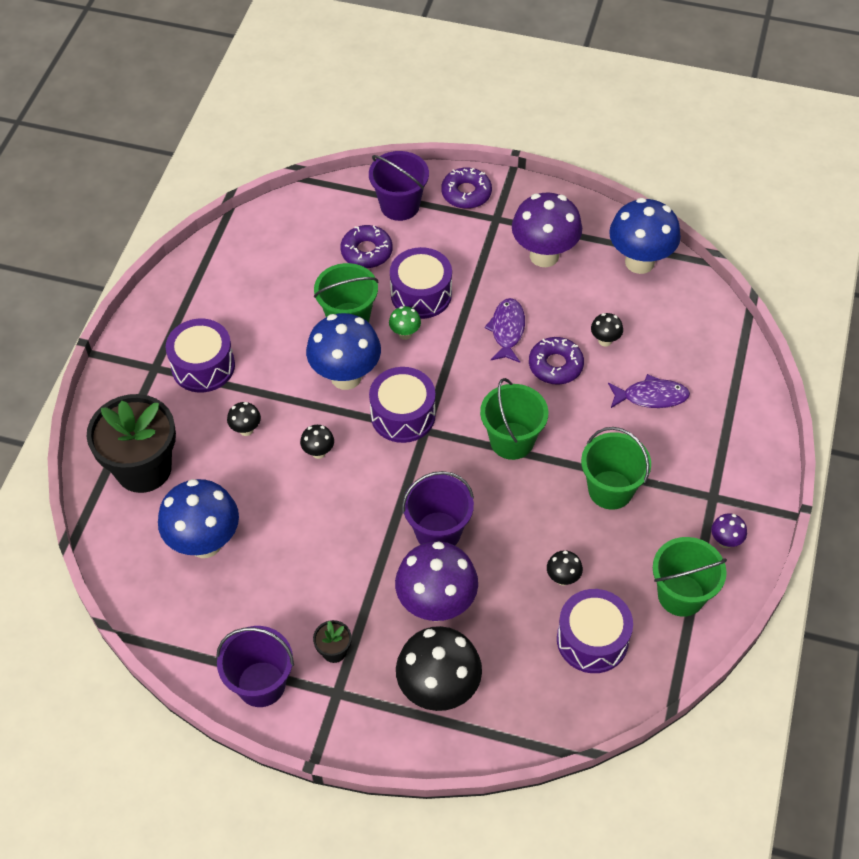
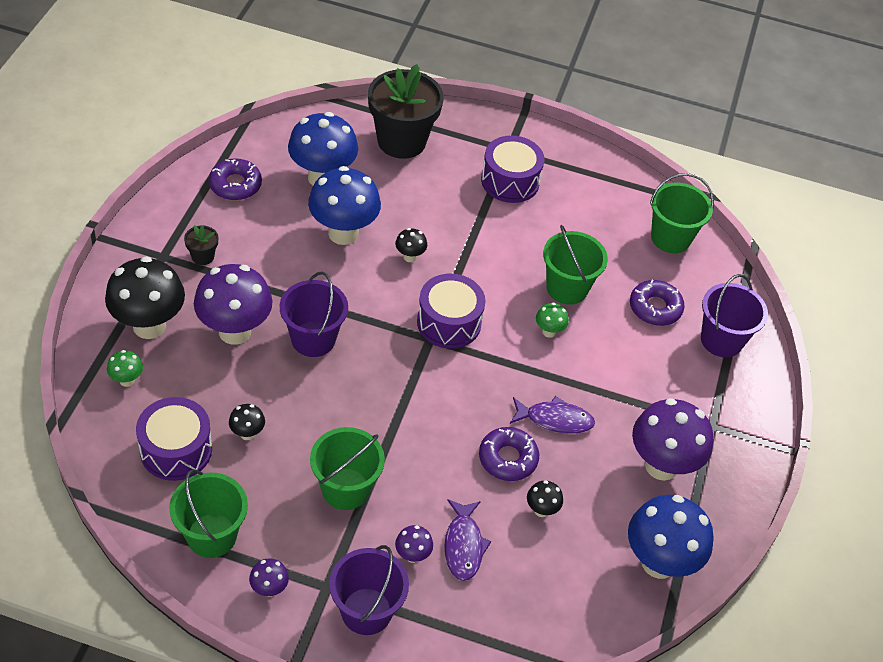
camera: 85 degrees right, 5 degrees down
purple bucket [216,626,294,707] -> purple bucket moved to [329,545,409,635]
black mushroom [227,402,261,436] -> none
blue mushroom [306,313,381,390] -> blue mushroom moved to [308,166,381,245]
purple drum [390,247,452,319] -> none
purple donut [441,167,492,209] -> purple donut moved to [209,158,262,200]
green bucket [480,378,548,460] -> green bucket moved to [650,173,714,253]
none -> green mushroom [107,350,143,387]
none -> purple mushroom [395,525,433,563]

